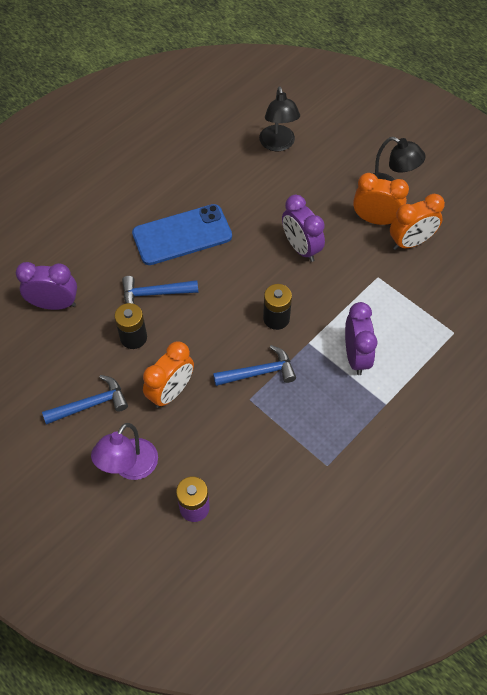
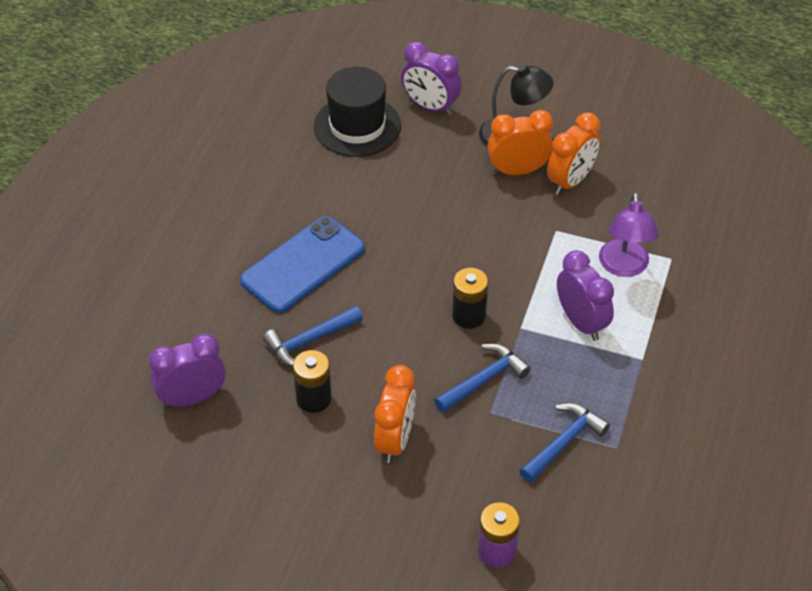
camera: 25 degrees left, 10 degrees down
blue hammer [42,375,128,424] -> blue hammer moved to [520,403,610,483]
purple lamp [91,423,158,480] -> purple lamp moved to [599,192,659,277]
black lamp [259,86,300,151] -> black hat [314,67,401,157]
purple clock [282,195,325,262] -> purple clock moved to [401,42,462,116]

